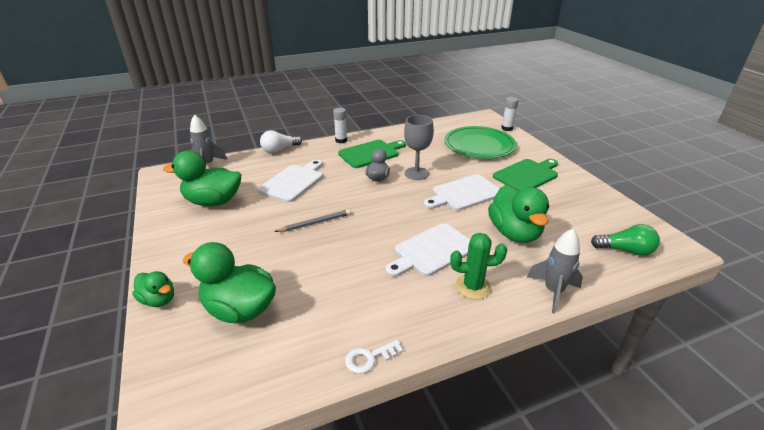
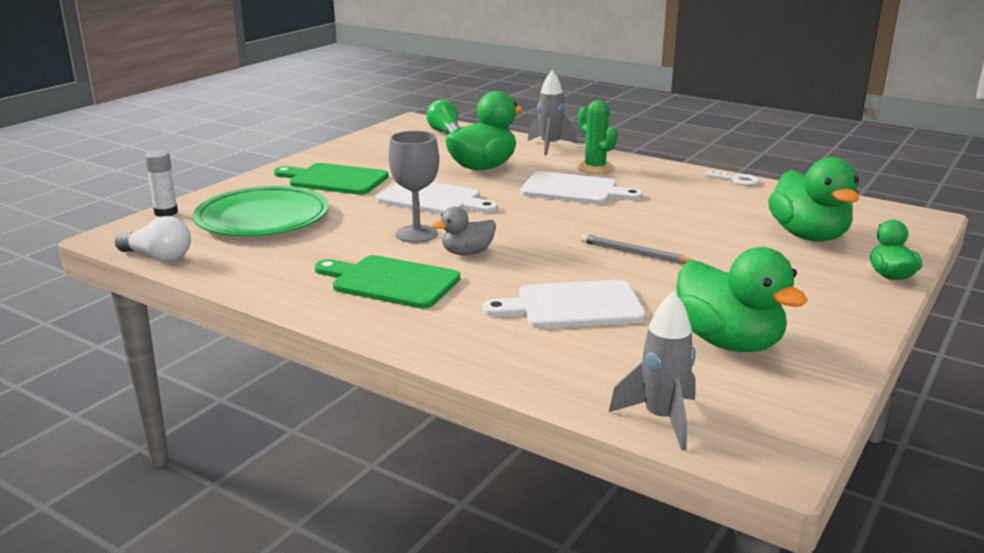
camera: 125 degrees left, 10 degrees down
white light bulb [260,130,302,153] -> white light bulb moved to [115,216,191,262]
white glue stick [333,108,347,143] -> none

